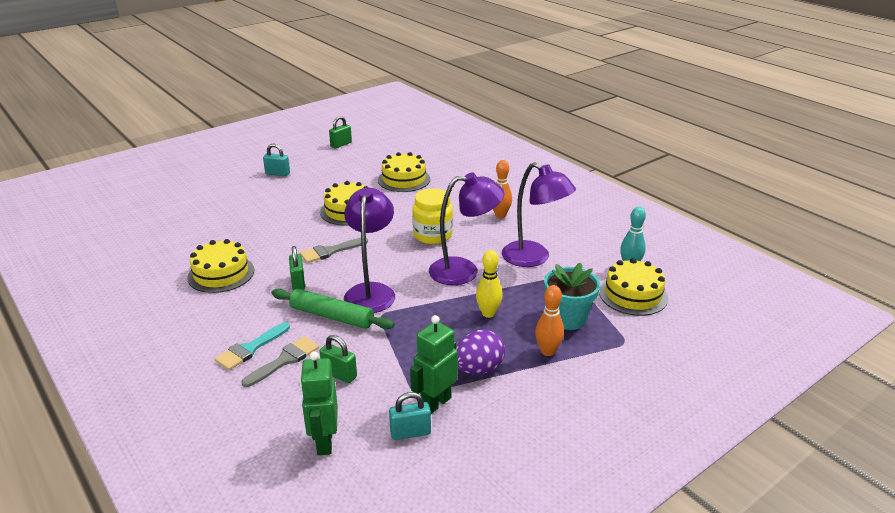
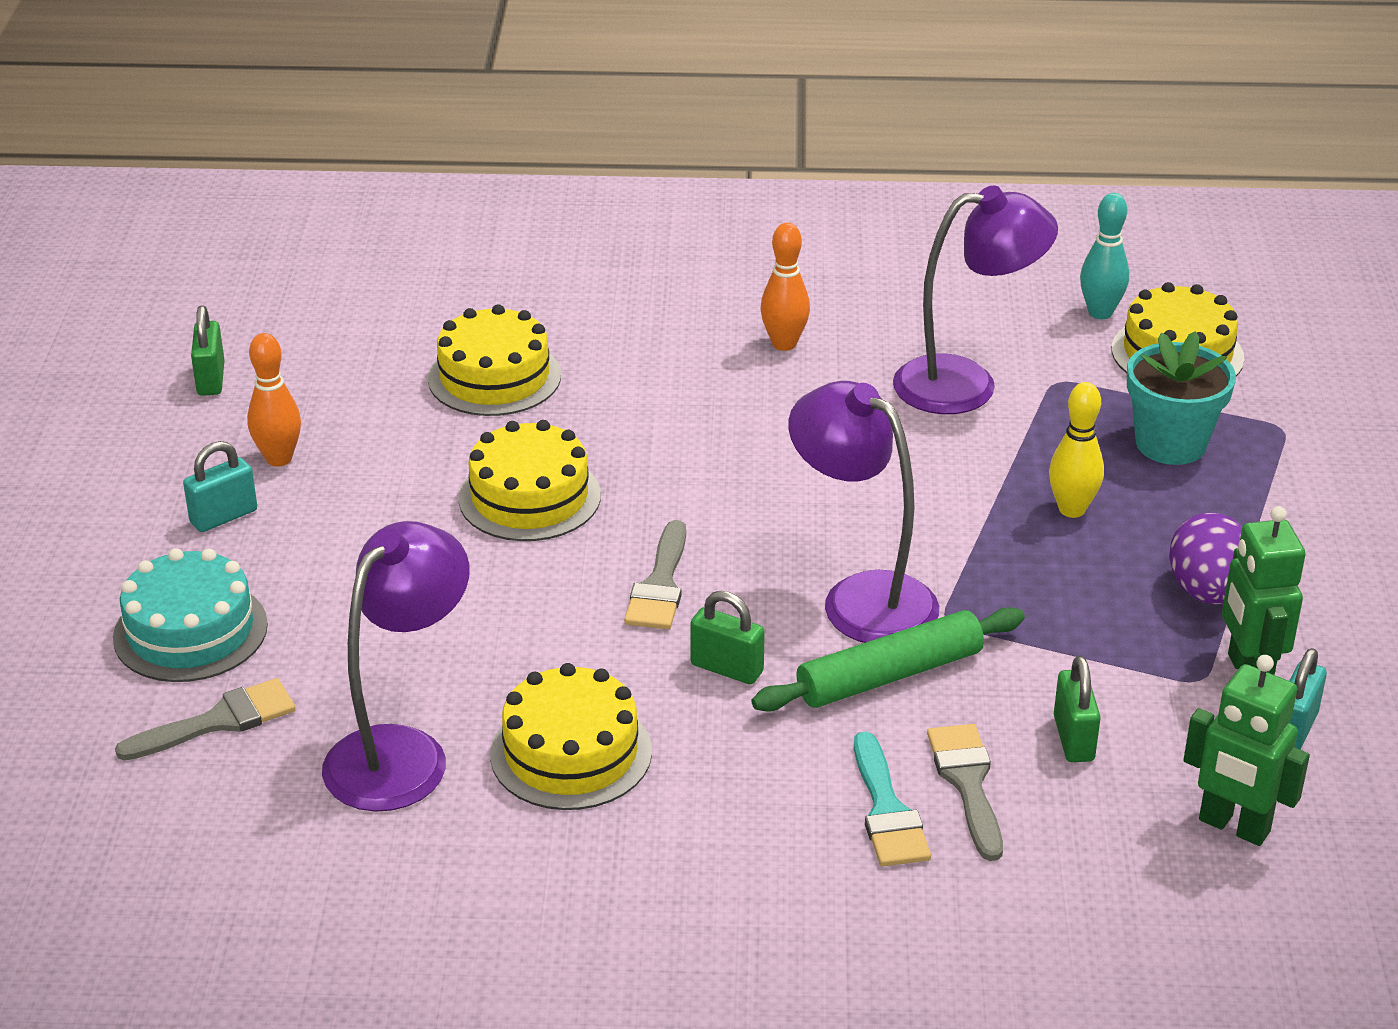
camera: 50 degrees left, 5 degrees up
green padlock [319,335,357,383] -> green padlock turned 75 degrees counterclockwise [1054,656,1101,762]
yellow jar [412,188,453,244] -> none
purple lamp [429,173,504,285] -> purple lamp moved to [322,521,470,812]
orange bowling pin [535,285,564,356] -> orange bowling pin moved to [247,333,301,466]
none -> turquoise cake [113,548,268,682]
none -> grey brush [115,678,296,760]

